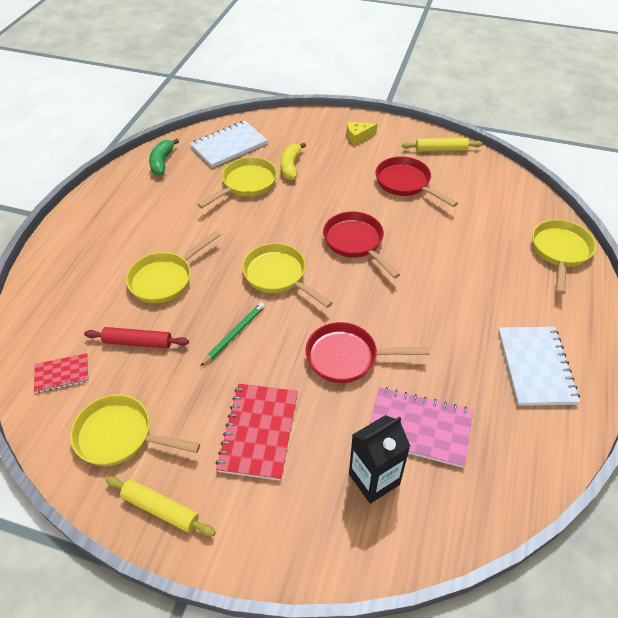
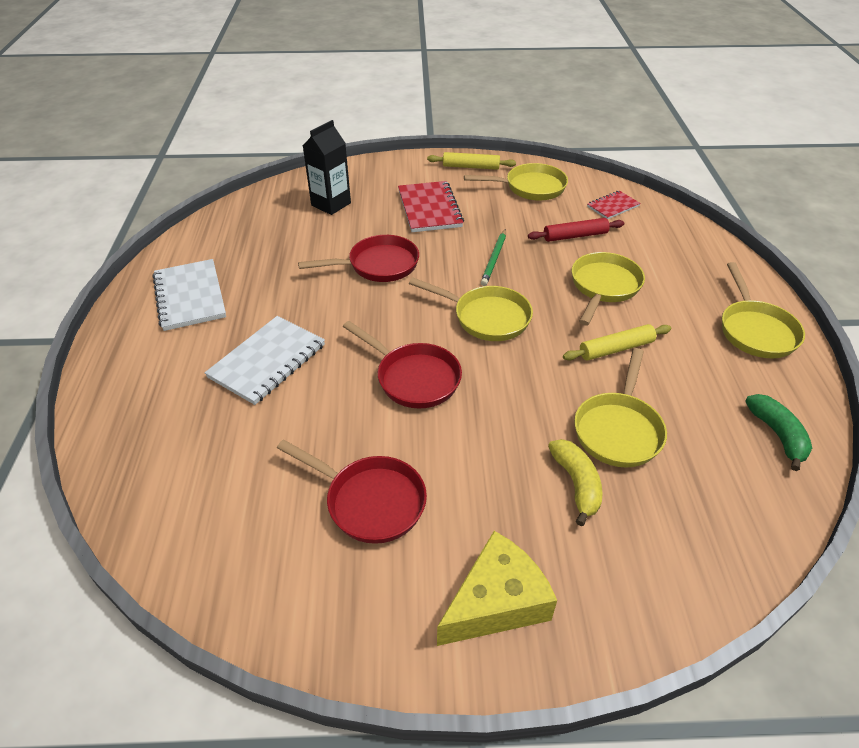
camera: 160 degrees right, 5 degrees down
white notebook [190,121,268,168] -> white notebook moved to [205,316,325,405]
yellow cheese [347,122,377,145] -> yellow cheese [437,531,557,646], size x1.78
pink notebook [370,387,473,468] -> none
yellow rolling pin [402,138,483,152] -> yellow rolling pin moved to [563,324,671,361]
yellow pan [532,219,596,294] -> yellow pan moved to [722,262,805,358]

